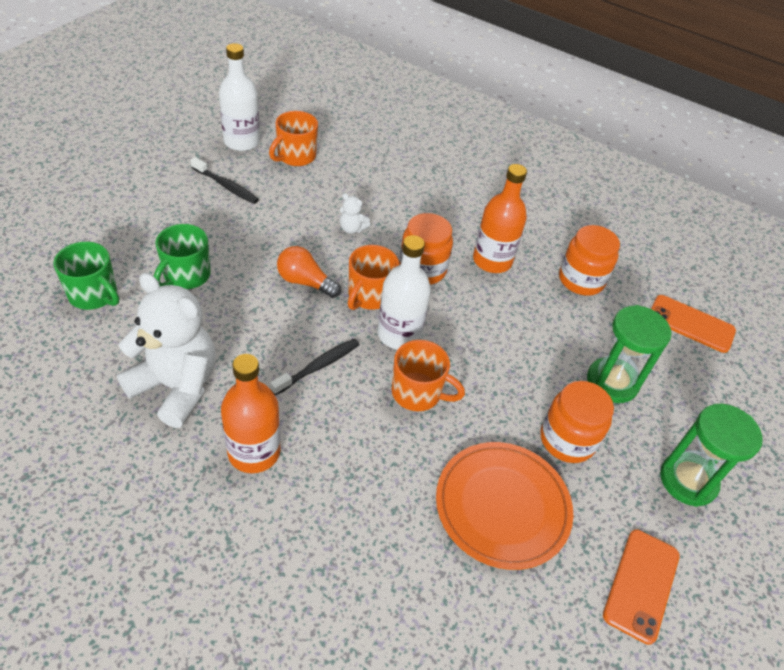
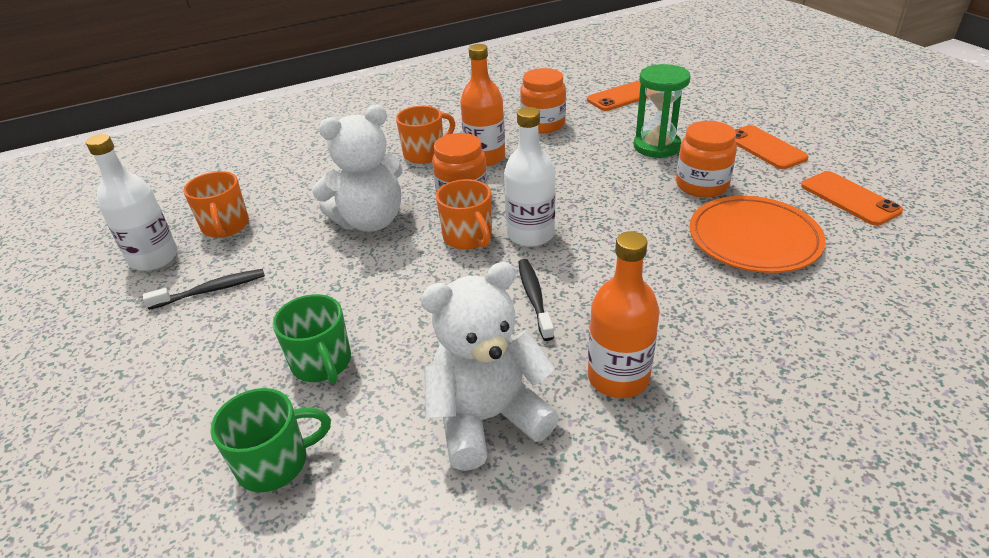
camera: 50 degrees left, 10 degrees down
orange light bulb [277,246,341,298] -> none
white teddy bear [340,193,370,234] -> white teddy bear [312,105,403,232], size x2.46
orange mug [392,340,465,411] -> orange mug moved to [396,106,455,164]
green hourglass [660,404,763,507] -> orange phone [735,125,809,169]

